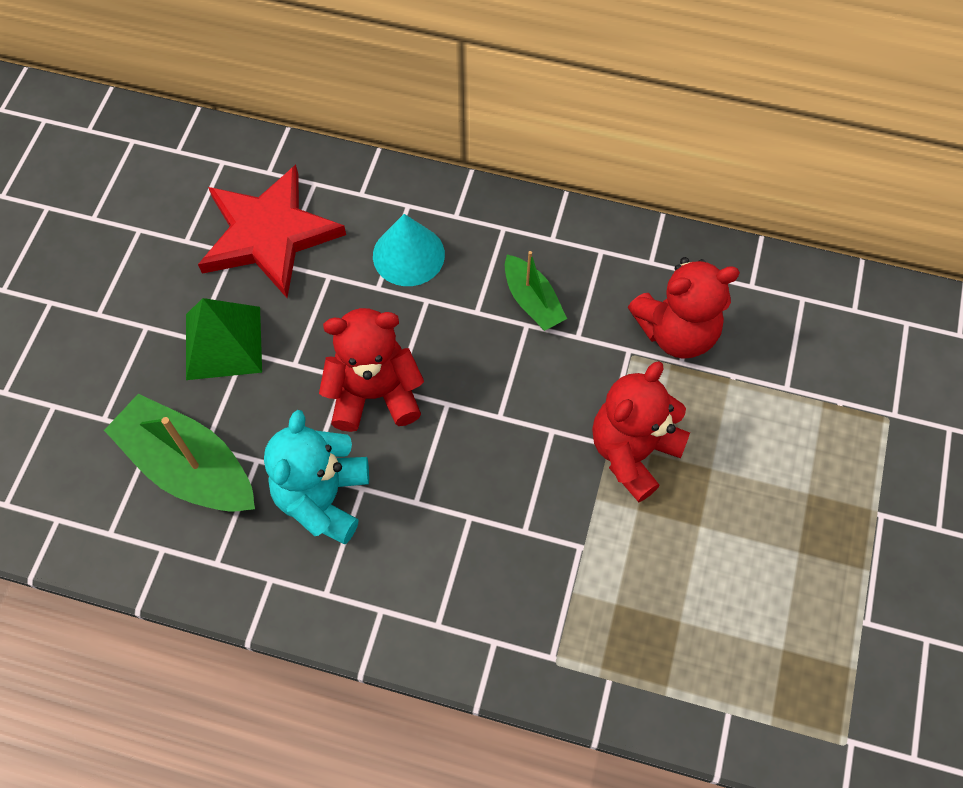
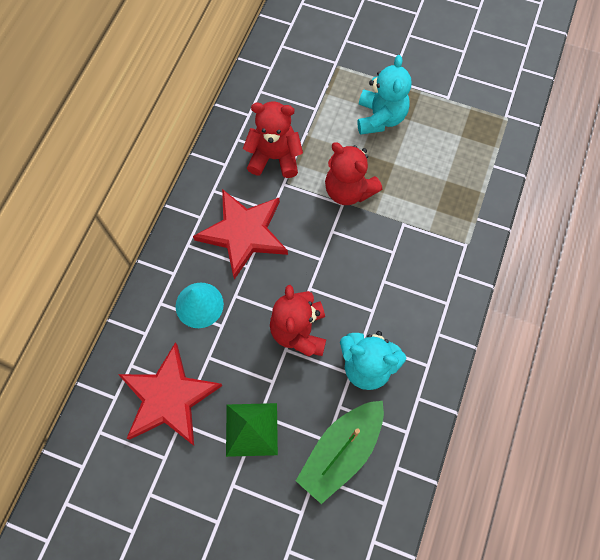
camera: 85 degrees left, 5 degrees up
green boat [505,251,567,331] -> red star [193,189,288,279]
red teddy bear [628,257,740,359] -> red teddy bear turned 75 degrees counterclockwise [243,101,303,178]
none -> turquoise teddy bear [357,55,412,135]

